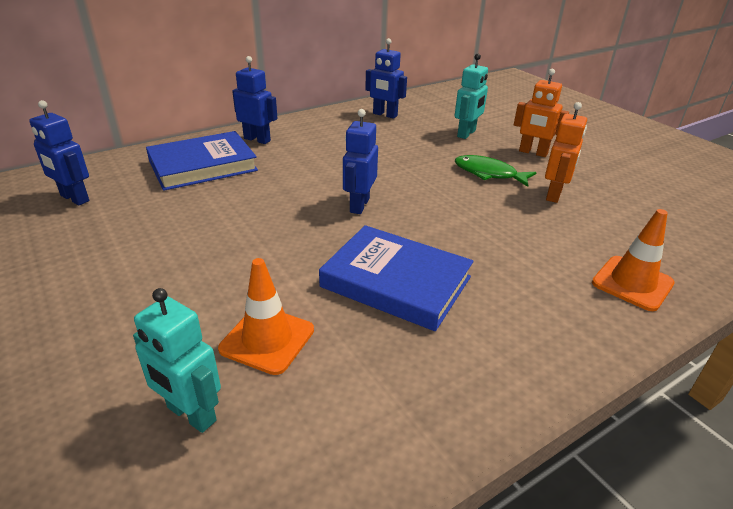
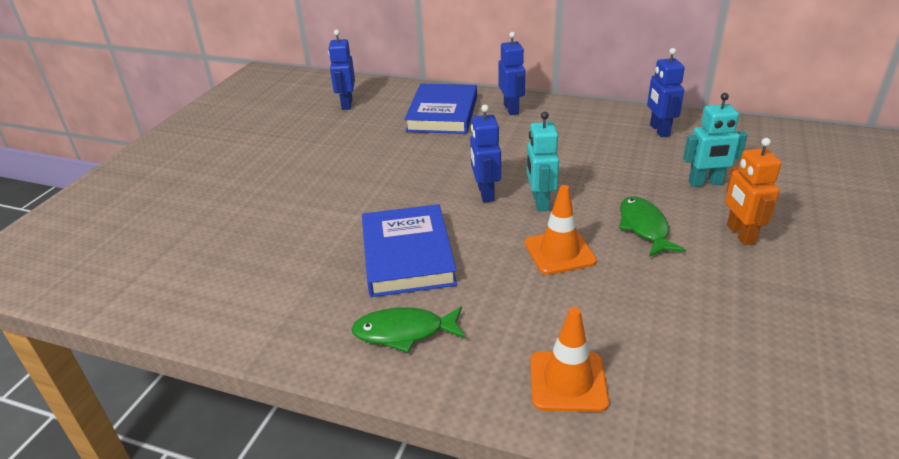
camera: 55 degrees right, 0 degrees up
turquoise robot [133,288,221,433] -> turquoise robot moved to [527,112,559,211]
blue book [146,131,258,191] -> blue book turned 75 degrees clockwise [404,84,477,134]
orange traffic cone [218,258,314,375] -> orange traffic cone moved to [525,185,597,275]
blue robot [343,109,378,214] -> blue robot turned 75 degrees counterclockwise [470,105,501,202]
orange robot [545,102,587,203] -> none
none -> green fish [351,306,465,353]

